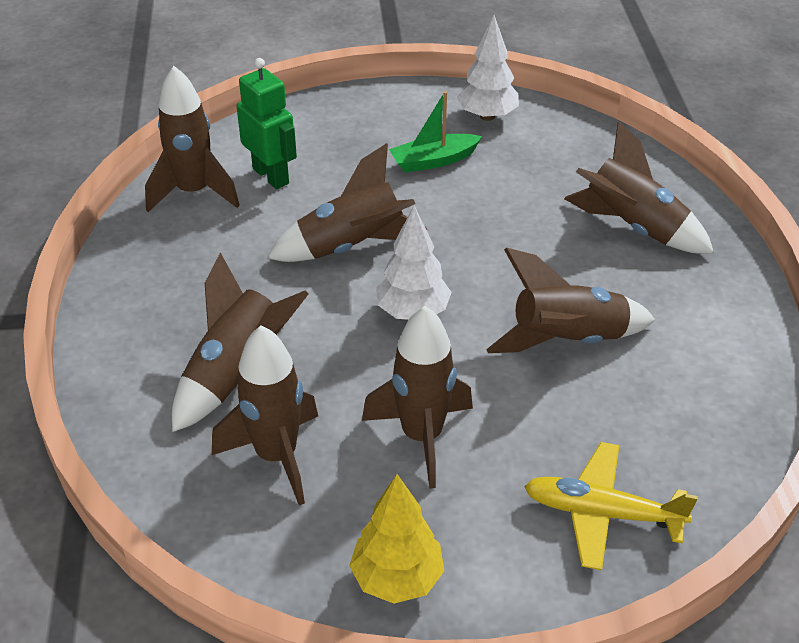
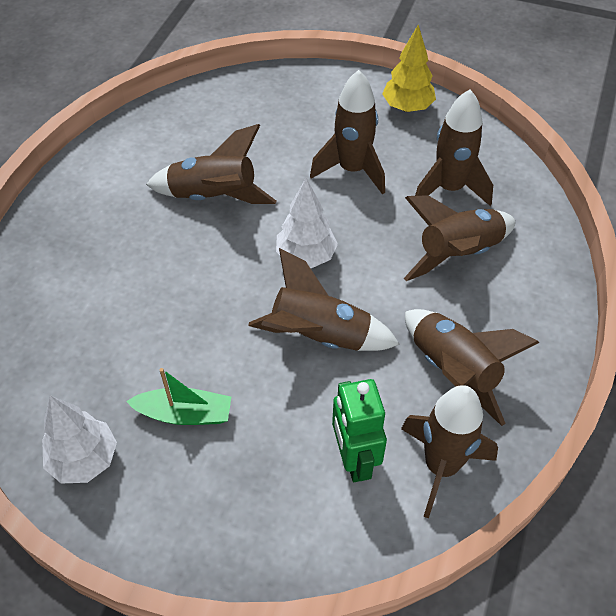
camera: 155 degrees left, 10 degrees up
yellow plane [524,442,698,571] -> none
brown rocket [564,121,714,254] -> brown rocket moved to [405,309,540,426]

